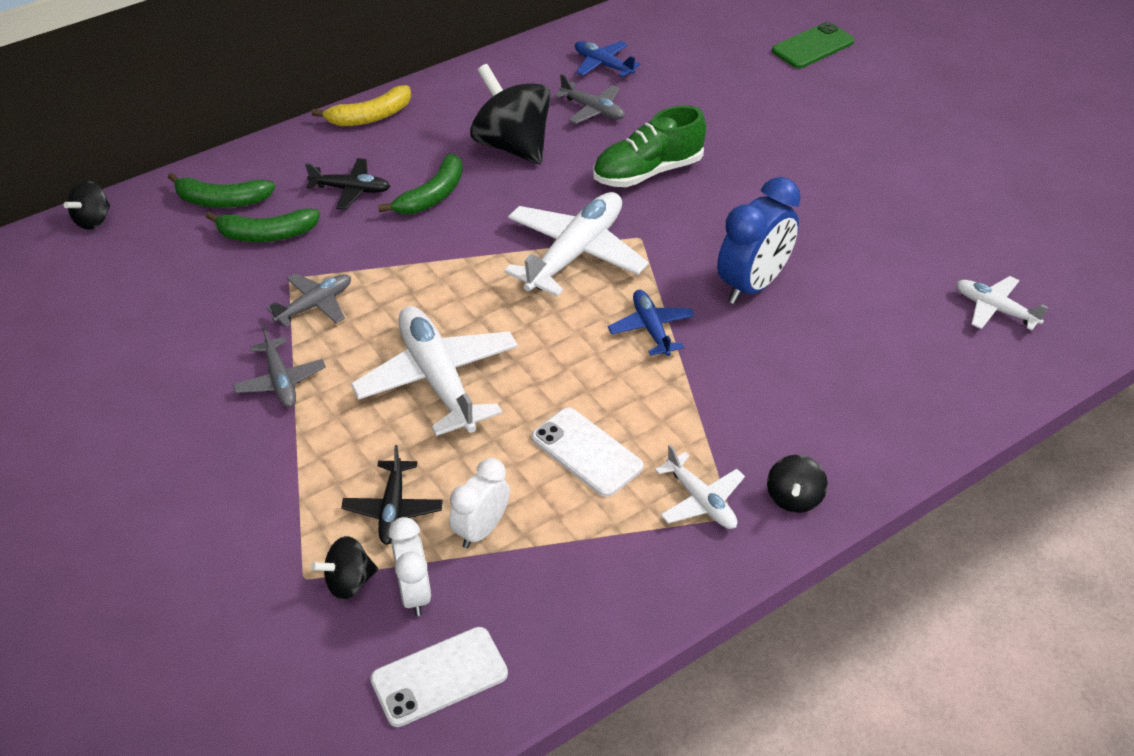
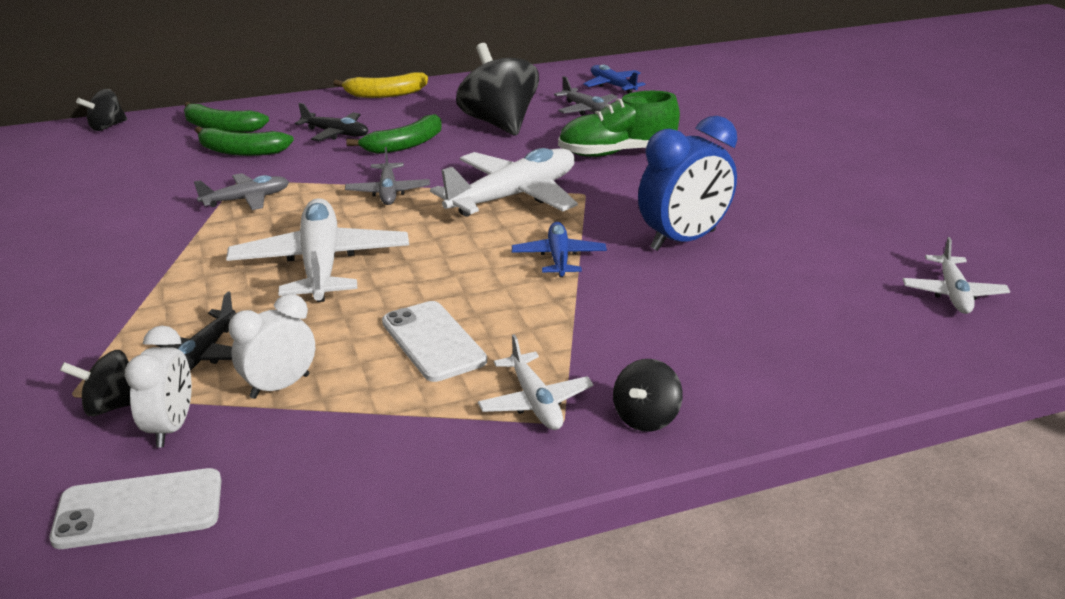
camera: 15 degrees right, 15 degrees down
grey plane [233,326,326,408] -> grey plane moved to [345,147,430,205]
green phone [772,22,854,69] -> none
white plane [956,276,1049,330] -> white plane turned 135 degrees counterclockwise [903,237,1010,314]

